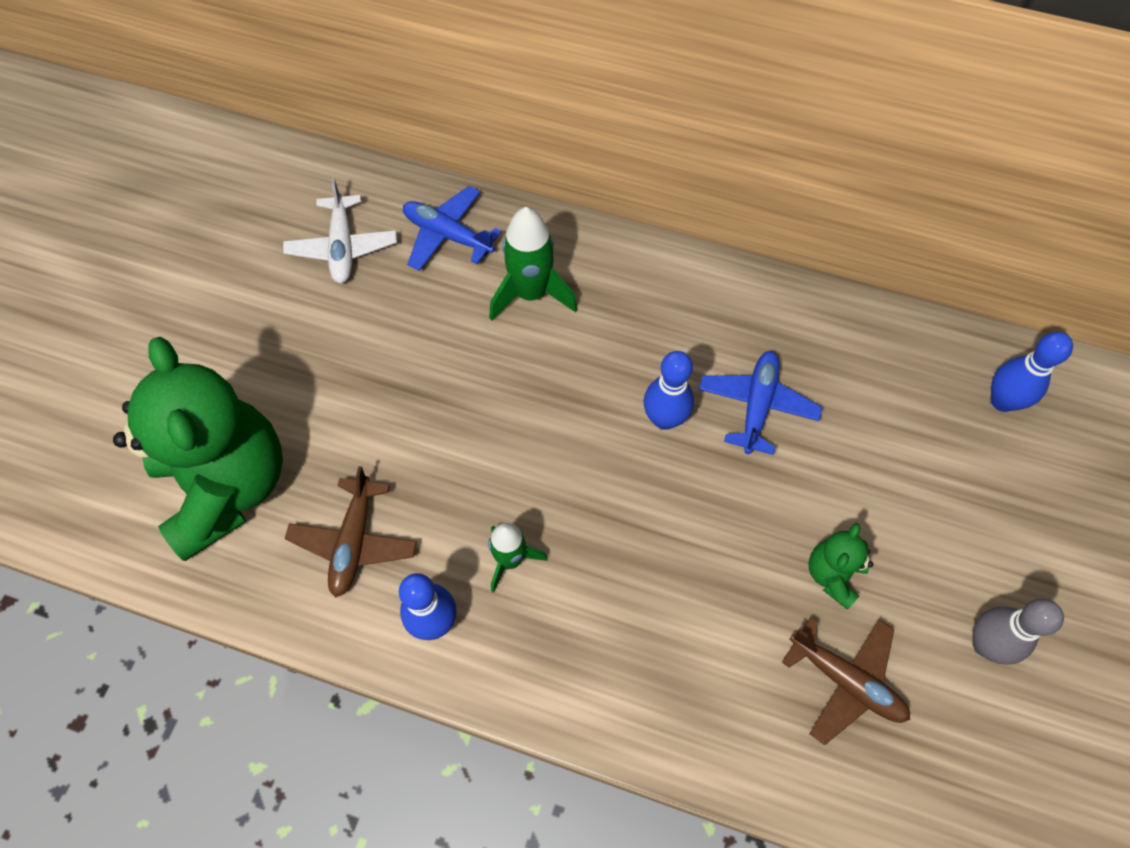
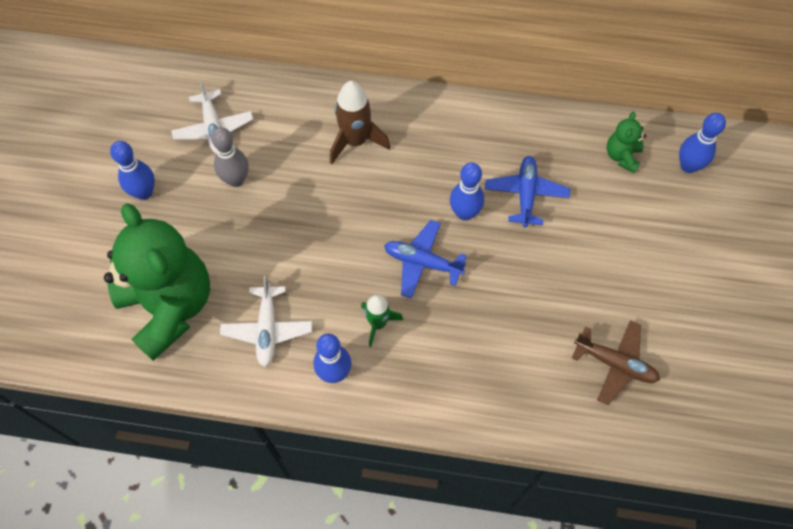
camera: 10 degrees left, 0 degrees up
brown plane [285,466,417,597] -> white plane [220,276,312,367]
blue plane [403,186,501,271] -> blue plane moved to [384,220,467,299]
green rocket [489,207,578,321] -> brown rocket [330,81,390,164]
green teddy bear [808,523,873,610] -> green teddy bear moved to [607,112,646,173]
grey bowling pin [972,599,1064,664] -> grey bowling pin moved to [211,127,249,187]
none -> blue bowling pin [110,141,155,200]

